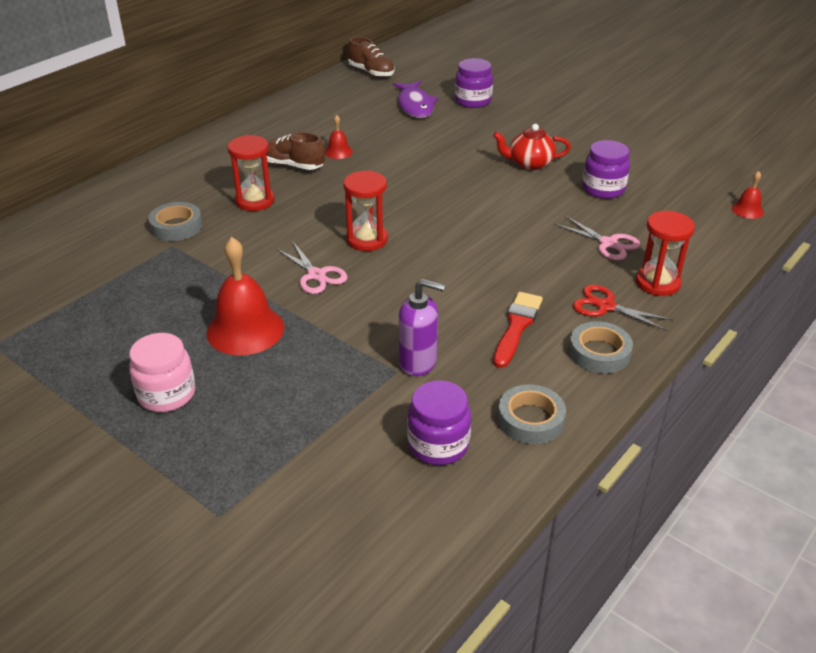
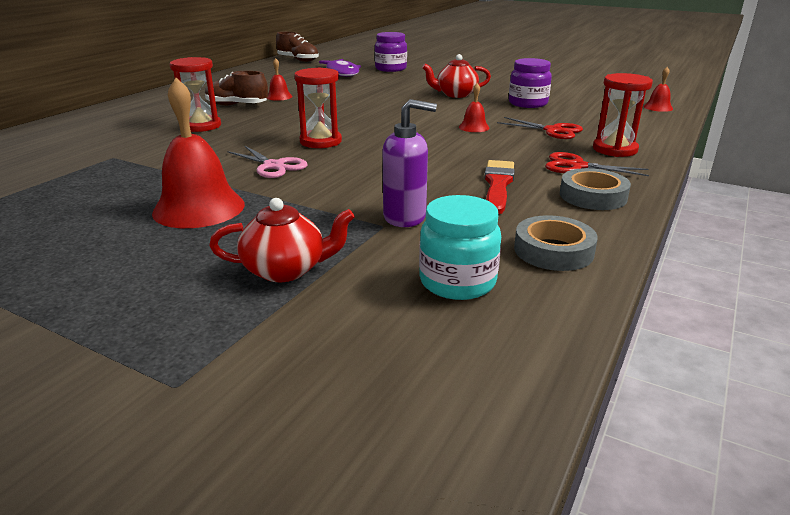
camera: 10 degrees left, 10 degrees down
pink jar [129,333,195,412] -> none
grey tape [148,202,202,241] -> none
purple jar [407,380,471,465] -> turquoise jar [419,195,501,300]
pink scissors [554,216,640,260] -> red scissors [497,117,583,139]
none -> red teapot [209,198,355,282]
none -> red bell [459,83,490,132]

